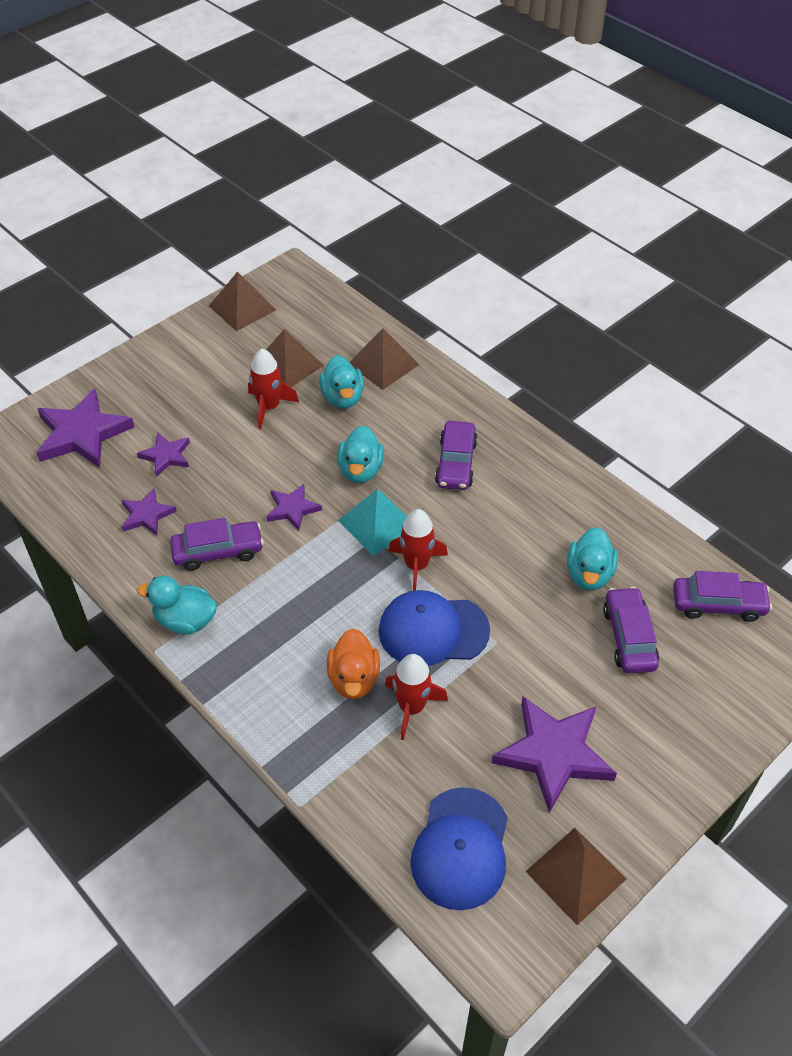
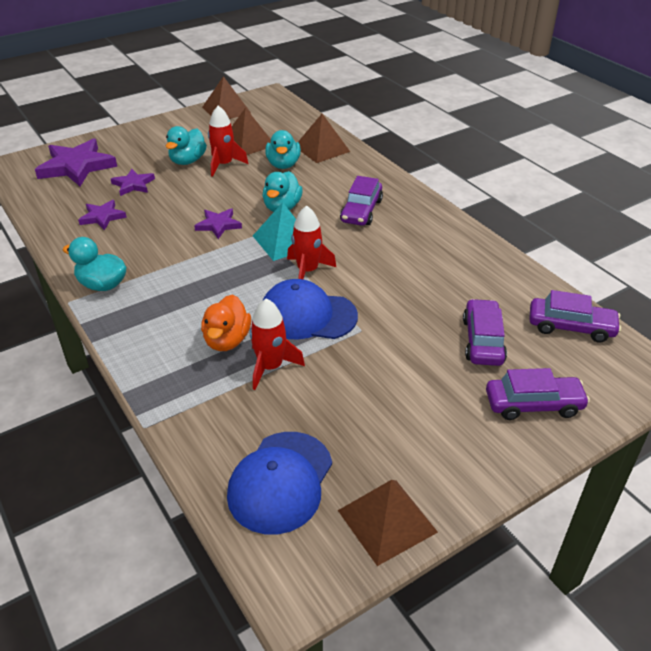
camera: 10 degrees right, 10 degrees down
purple car [170,518,264,571] -> purple car moved to [486,368,590,420]
purple star [492,697,617,813] -> none
turquoise duck [567,527,618,590] -> turquoise duck moved to [166,126,207,165]

